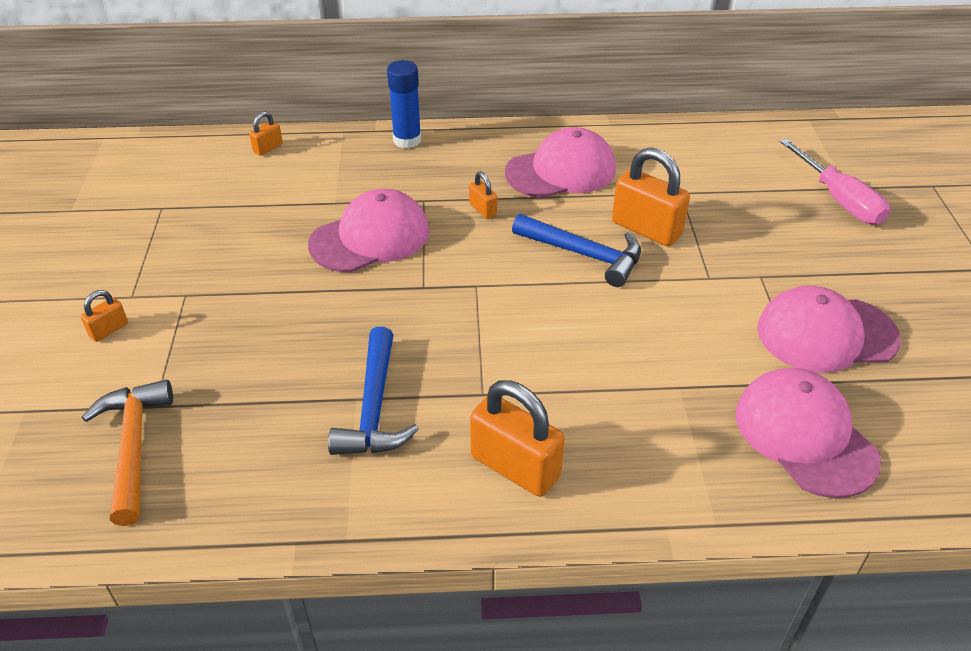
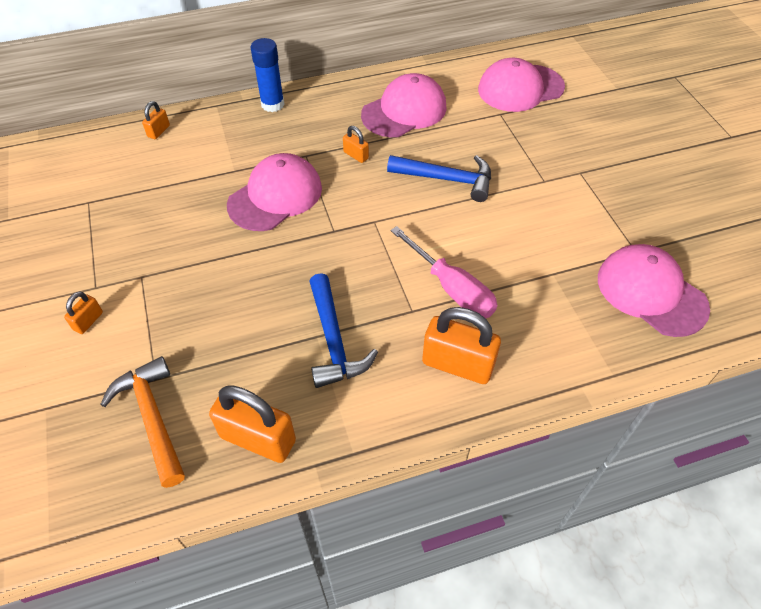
camera: 15 degrees left, 10 degrees up
orange padlock [612,147,690,246] -> orange padlock moved to [209,385,296,463]
pink cap [757,286,901,373] -> pink cap moved to [478,58,565,112]
pink screwdriver [780,138,890,225] -> pink screwdriver moved to [391,226,497,318]

